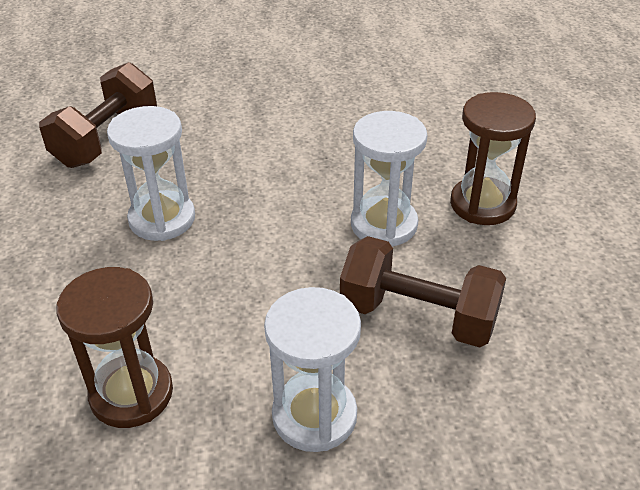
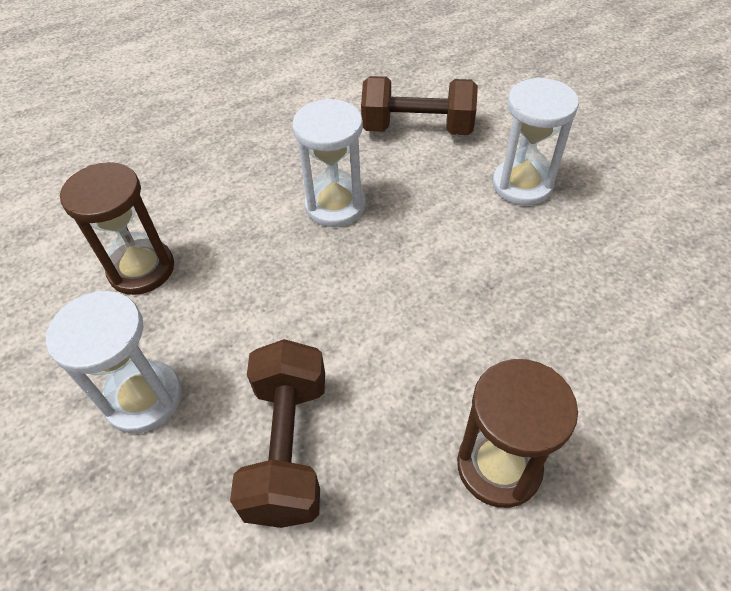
camera: 70 degrees right, 10 degrees up
white hourglass [351,111,427,247] -> white hourglass moved to [493,77,579,206]

